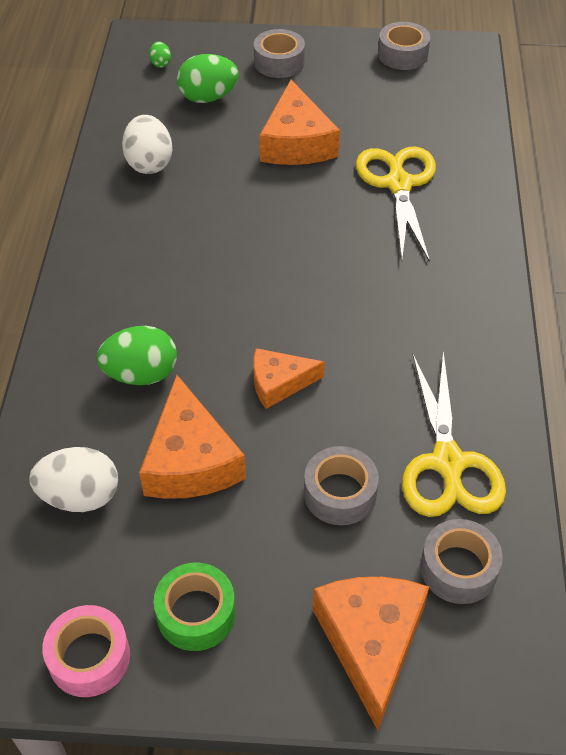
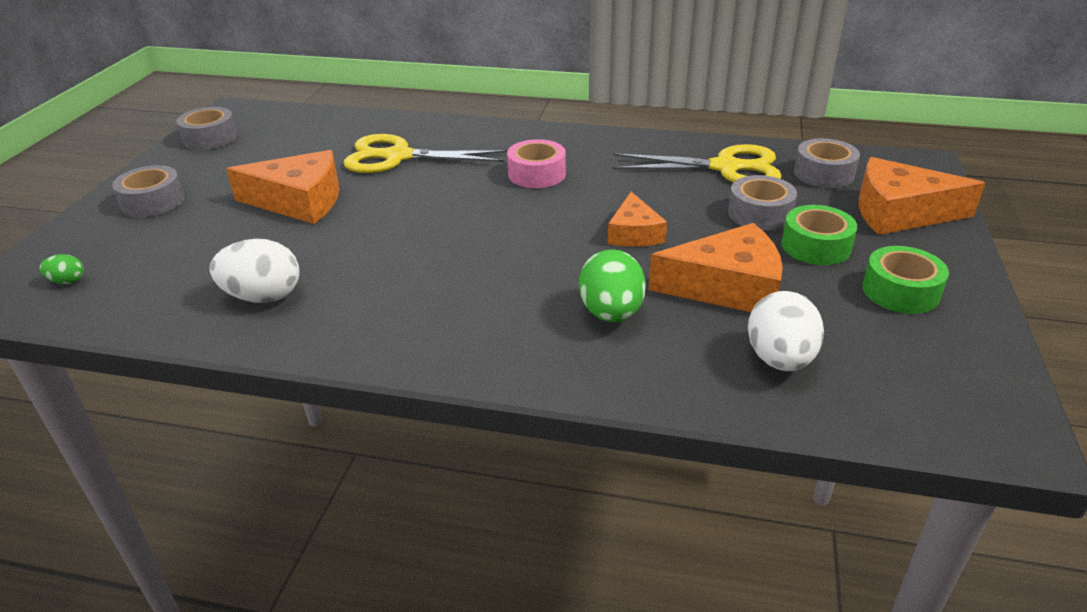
camera: 80 degrees left, 15 degrees down
pink tape [42,605,130,697] -> pink tape moved to [507,139,566,188]
green egg [177,54,239,103] -> none
none -> green tape [781,205,857,265]

